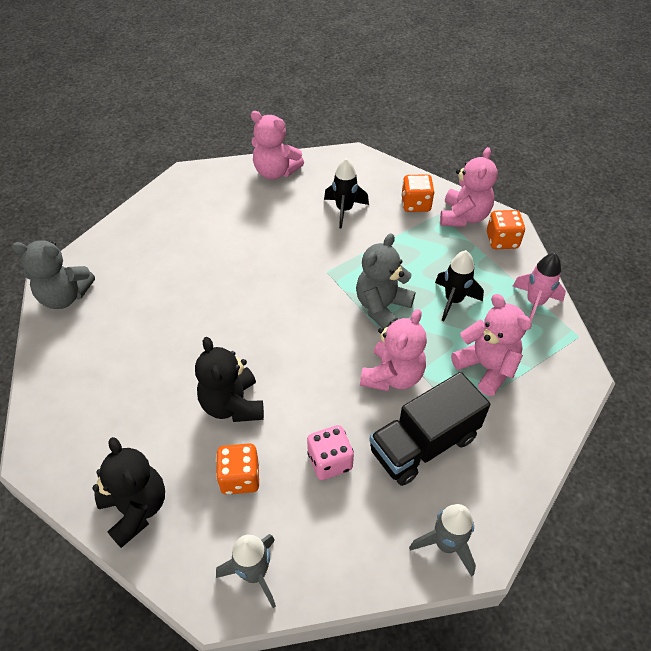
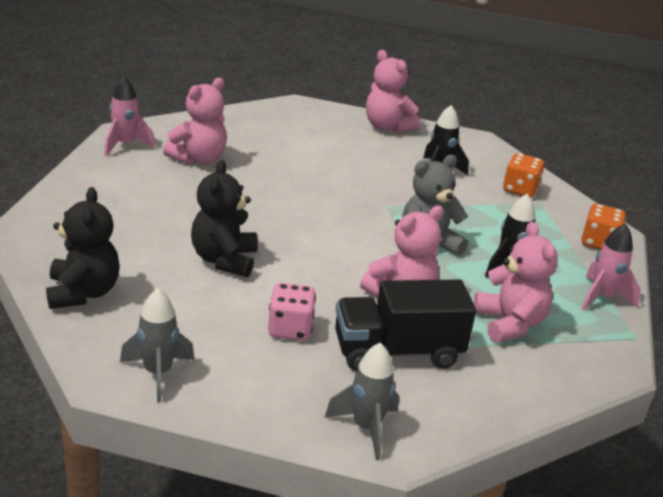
camera: 20 degrees right, 20 degrees down
grey teddy bear [12,240,95,309] -> pink rocket [104,76,155,156]
orange dice [216,443,259,495] -> none
pink teddy bear [440,147,498,227] -> pink teddy bear moved to [163,78,227,164]

